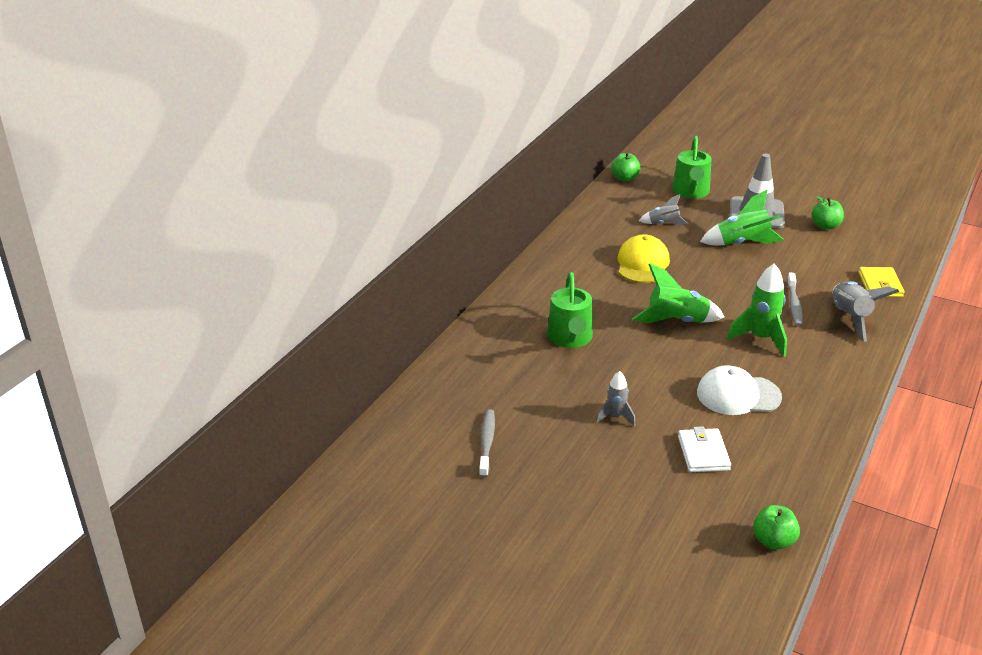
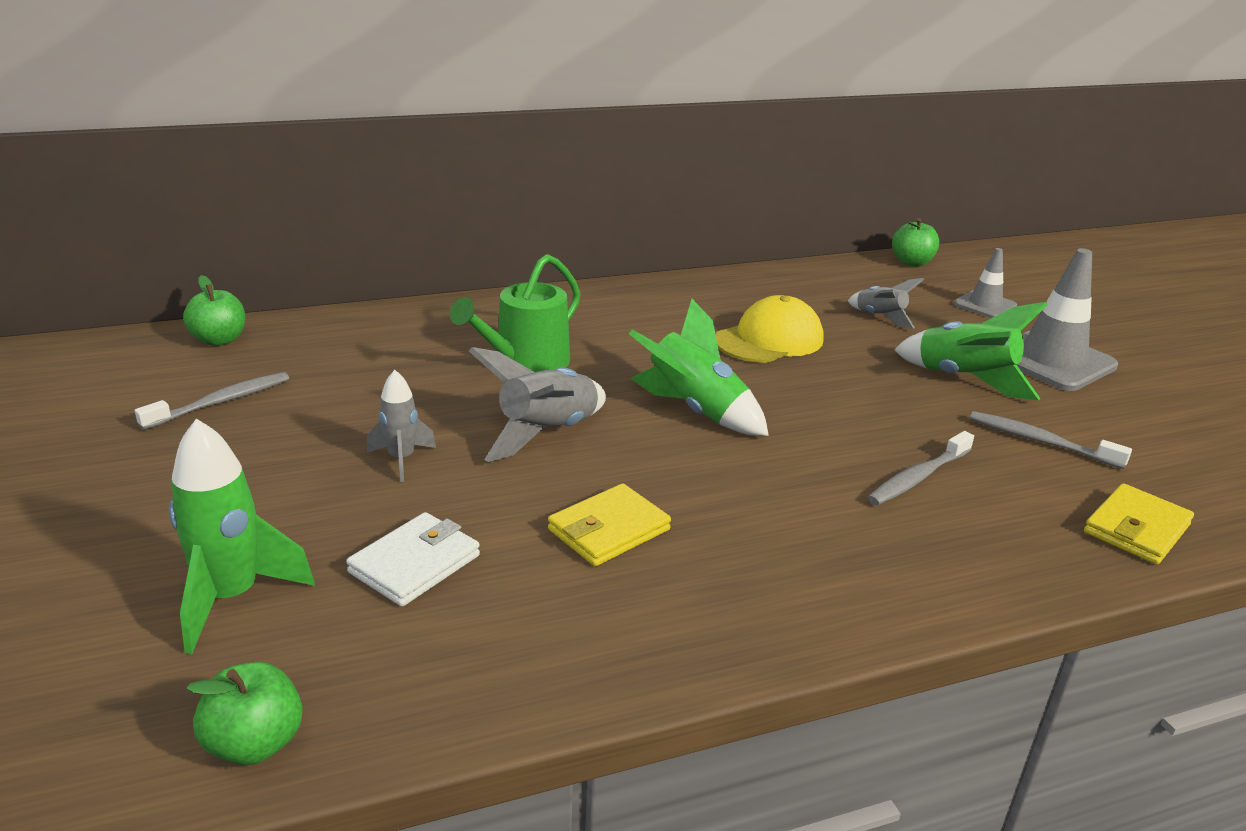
camera: 40 degrees right, 5 degrees down
green watering can [672,136,712,198] -> grey traffic cone [954,248,1017,318]
white cap [697,365,782,415] -> yellow wallet [548,484,671,566]
green rocket [727,263,787,357] -> green rocket moved to [169,419,315,654]
green apple [812,196,844,230] -> green apple moved to [183,275,245,346]
grey rocket [833,281,899,342] -> grey rocket moved to [469,347,606,462]
none -> grey toothbrush [970,411,1132,469]

